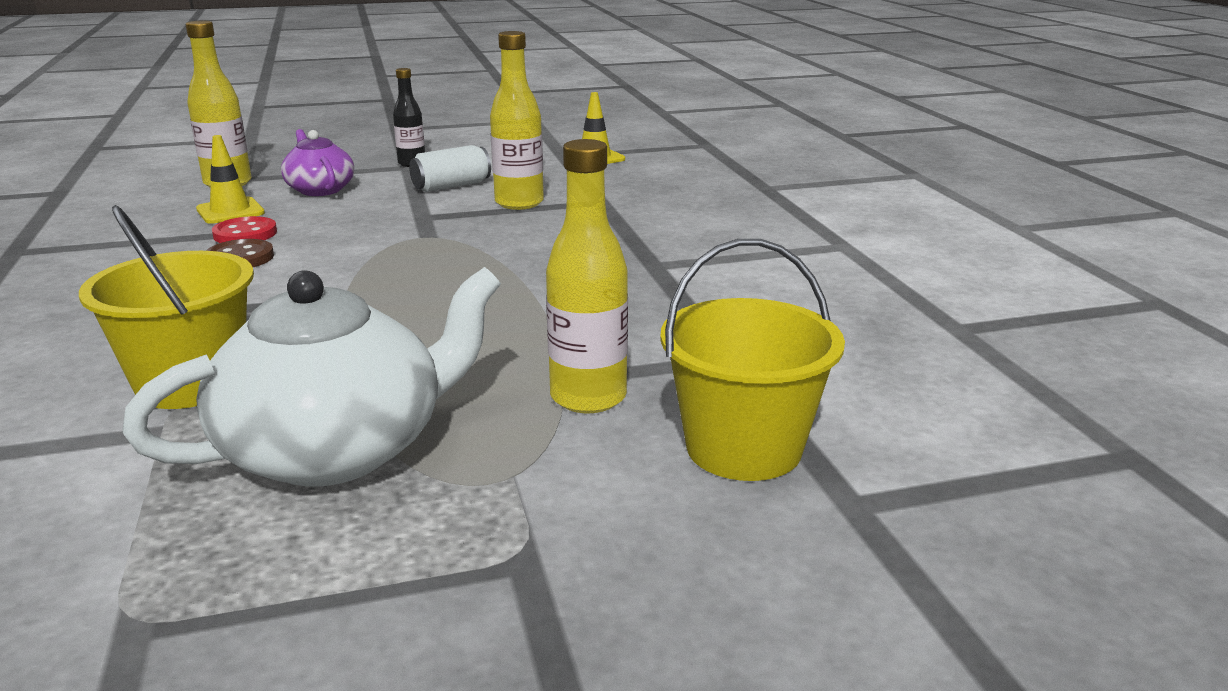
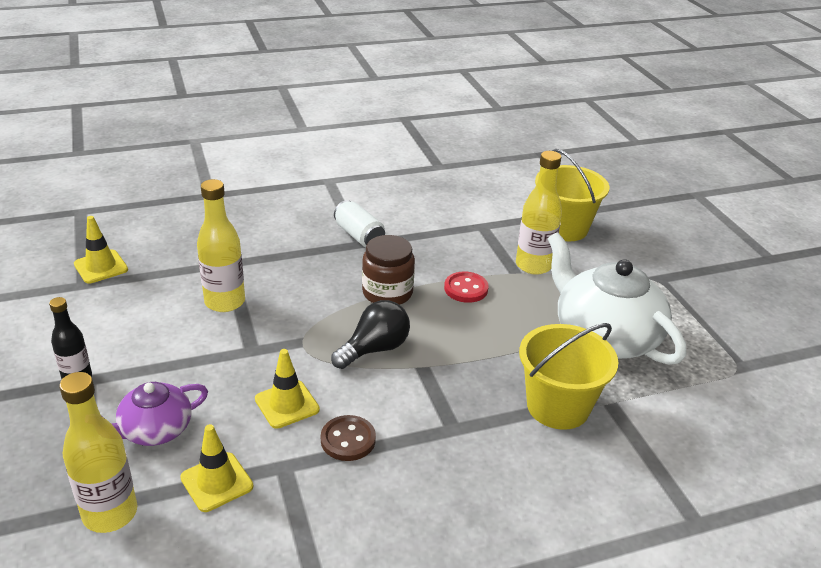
camera: 95 degrees left, 10 degrees up
red button [212,216,277,243] -> red button moved to [444,271,489,303]
white can [409,145,491,192] -> white can moved to [334,200,385,247]
none -> yellow traffic cone [255,349,320,429]
none -> black light bulb [331,300,410,369]
none -> brown jar [362,235,415,305]

